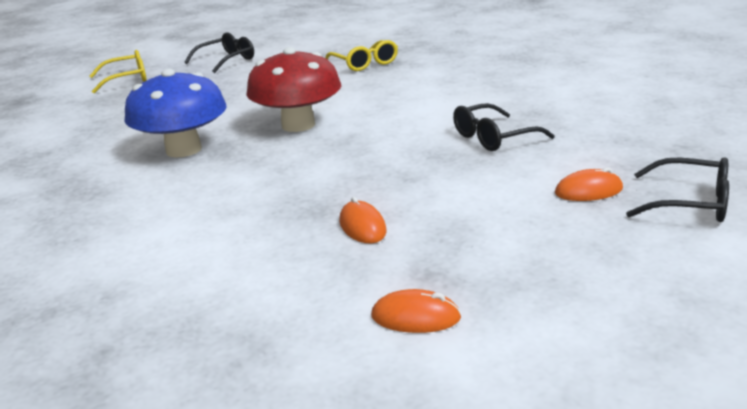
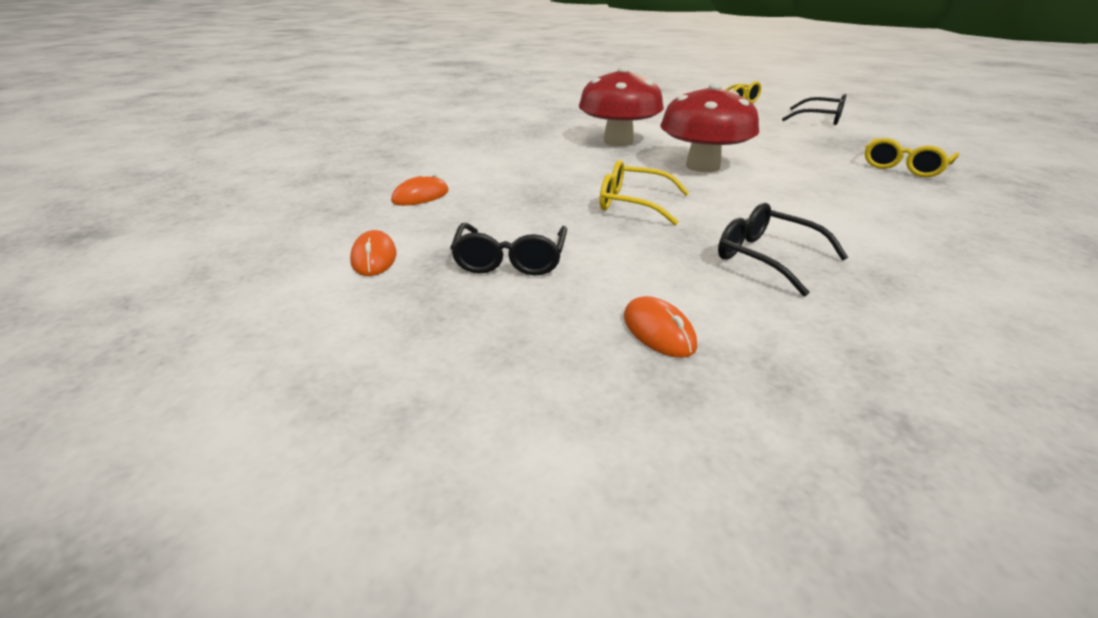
camera: 70 degrees right, 5 degrees up
blue mushroom [125,69,227,157] -> red mushroom [579,66,664,146]
orange mouse [339,197,386,244] -> orange mouse moved to [391,173,449,206]
black glasses [626,157,729,222] -> black glasses moved to [450,223,567,276]
none -> yellow glasses [600,160,689,225]

